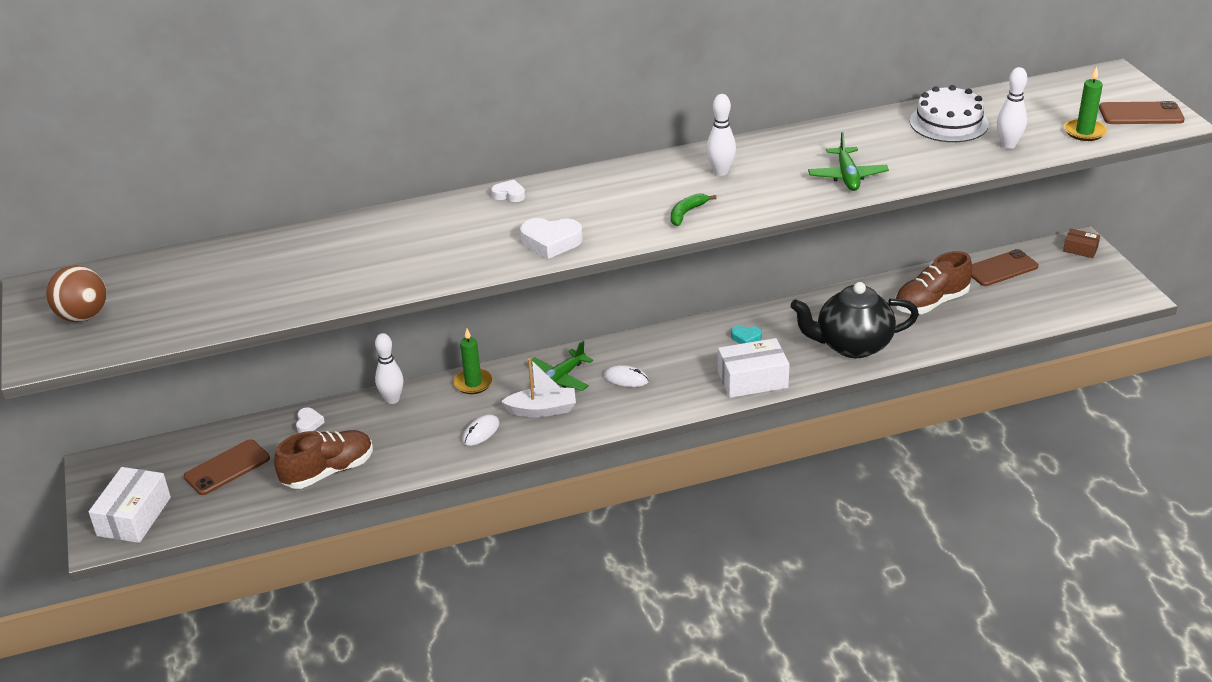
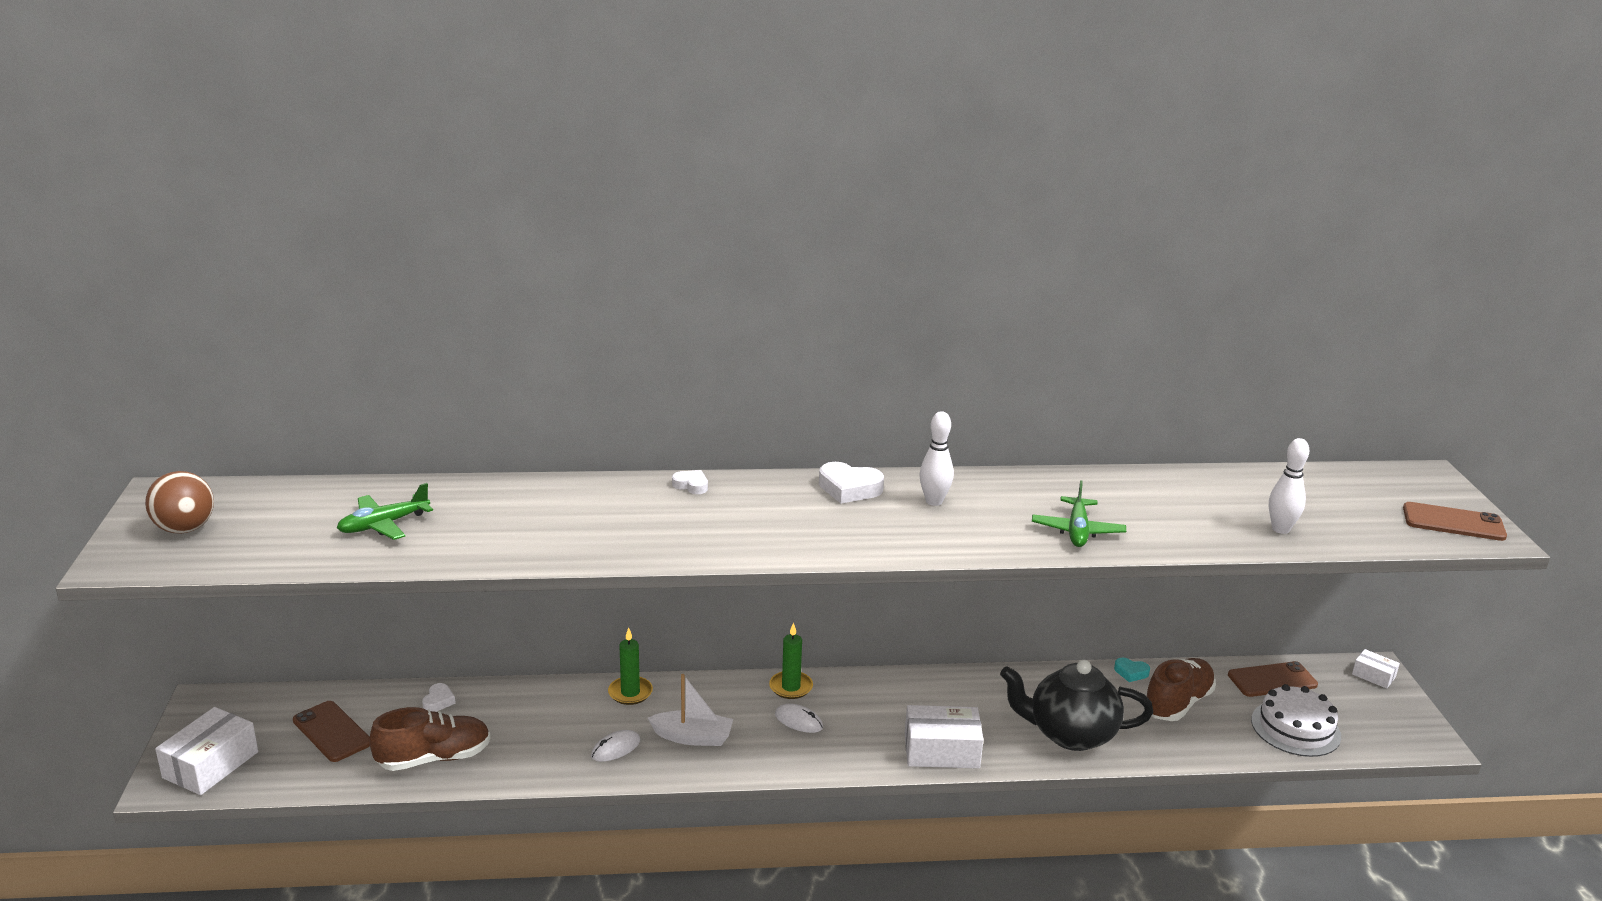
camera: 10 degrees right, 10 degrees down
brown phone [184,439,270,495] -> brown phone turned 75 degrees clockwise [293,701,370,762]
white bowling pin [375,333,404,404] -> none
white heart [520,218,583,259] -> white heart moved to [819,462,884,504]
green plane [531,341,593,391] -> green plane moved to [337,483,433,540]
green banana [671,193,716,226] -> none
turquoise heart [731,326,762,344] -> turquoise heart moved to [1114,658,1150,682]
brown shoe [895,251,972,314] -> brown shoe turned 150 degrees clockwise [1146,658,1216,721]
white cake [910,85,989,142] -> white cake moved to [1251,684,1341,757]
brown box [1063,228,1100,258] -> white box [1352,649,1400,689]
green candle [1064,66,1107,141] -> green candle moved to [769,623,813,699]

